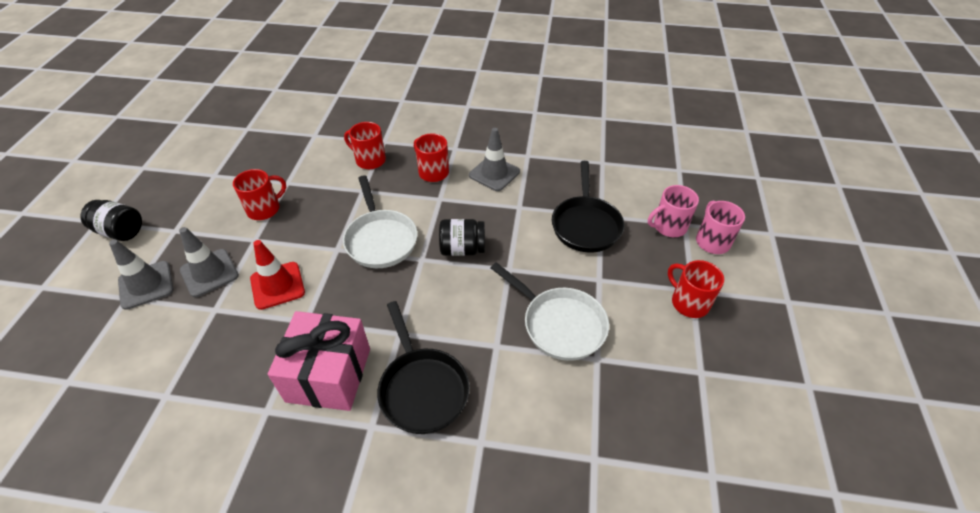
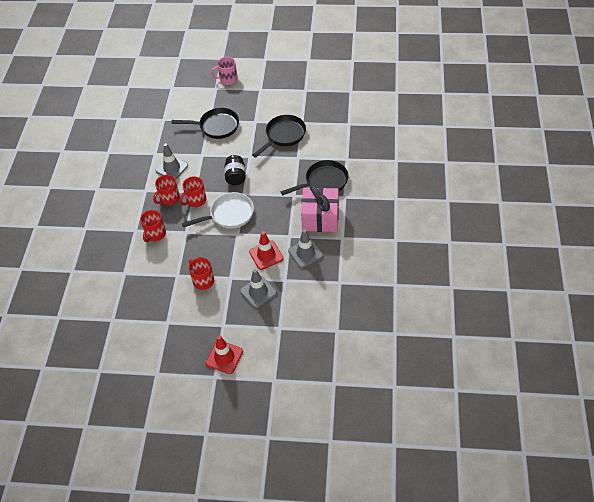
camera: 90 degrees left, 5 degrees up
black jar [80,200,142,241] -> red traffic cone [206,335,243,374]
grey traffic cone [109,239,174,310] -> grey traffic cone moved to [288,229,323,268]
white pan [491,262,609,361] -> black pan [252,115,306,158]
pink mug [648,185,699,237] -> none
red mug [668,260,724,318] -> red mug moved to [180,176,207,207]

